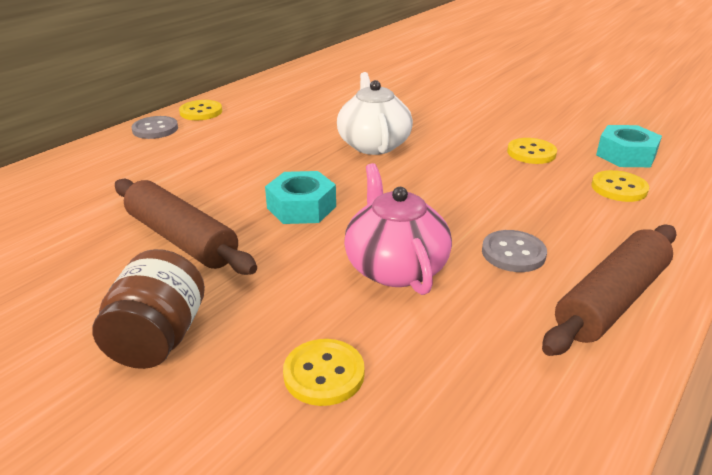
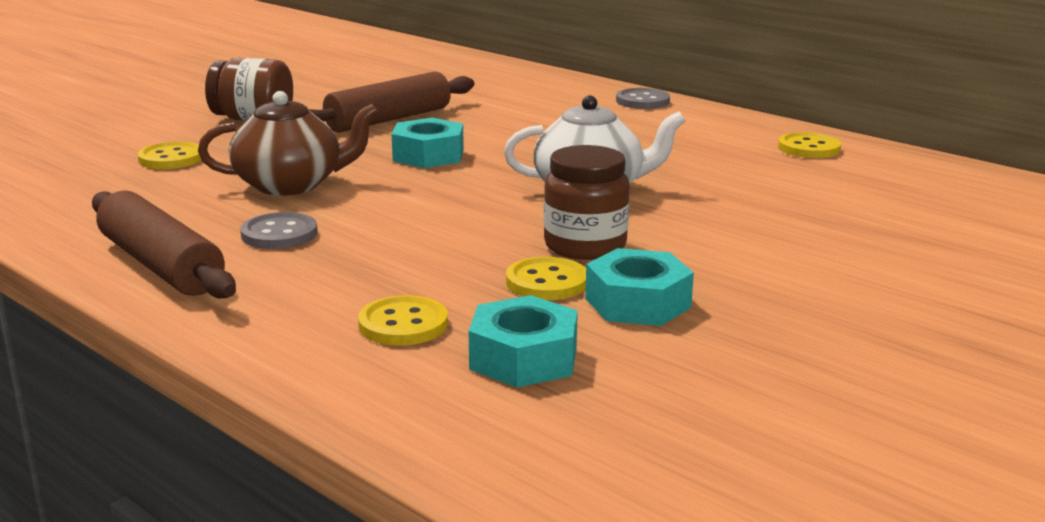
camera: 95 degrees right, 10 degrees down
yellow button [179,100,222,120] -> yellow button moved to [778,132,841,158]
pink teapot [344,163,452,295] -> brown teapot [198,91,379,196]
none -> brown jar [544,145,630,260]
none -> turquoise nut [585,248,694,326]

